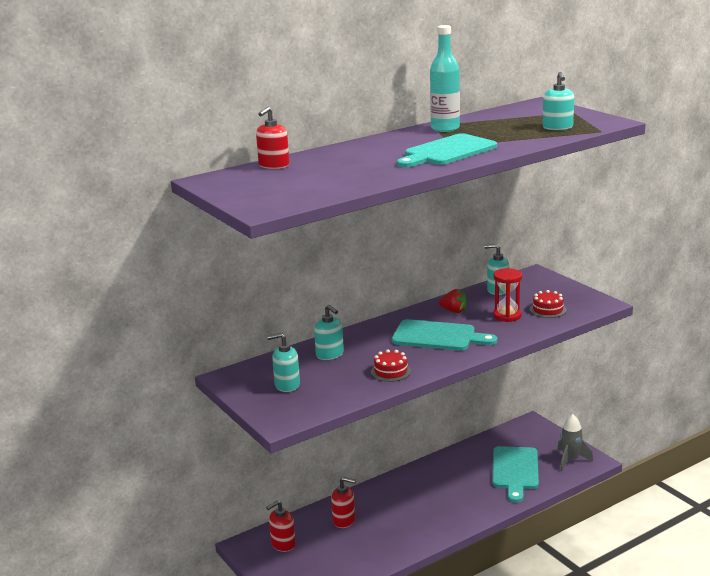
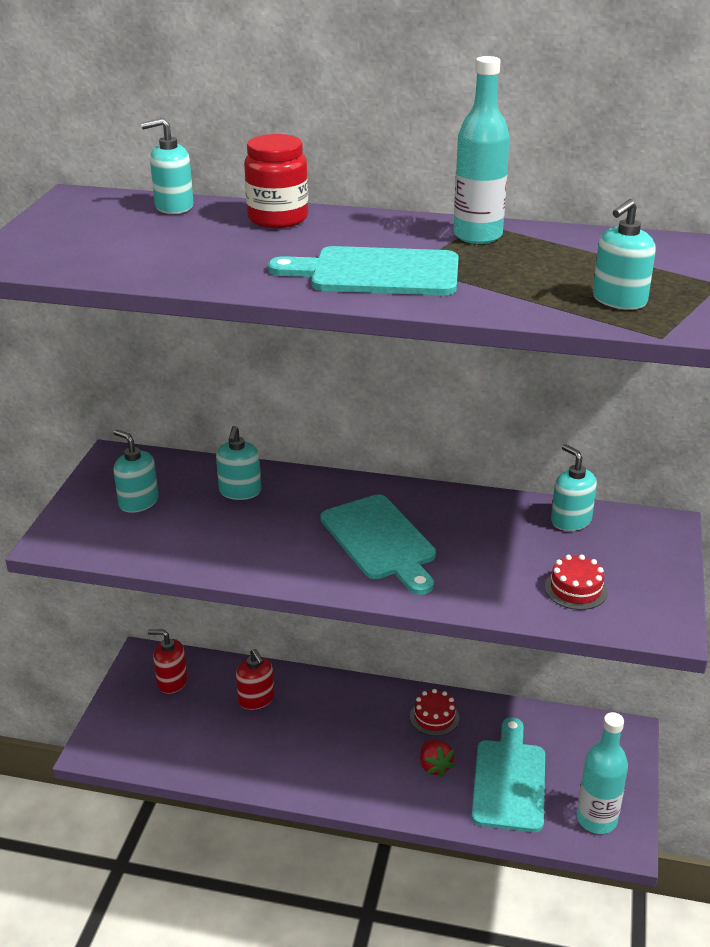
camera: 45 degrees right, 10 degrees up
red soap dispenser [256,107,289,169] -> turquoise soap dispenser [141,118,194,214]
red cake [371,349,411,382] -> red cake moved to [410,689,459,736]
red strawberry [439,289,467,313] -> red strawberry moved to [420,740,455,778]
red hourglass [493,268,522,322] -> none
turquoise cutting board [493,446,539,503] -> turquoise cutting board turned 135 degrees clockwise [472,717,545,832]
grey rocket [557,414,593,471] -> turquoise bottle [577,712,628,834]
none -> red jar [244,134,308,228]

